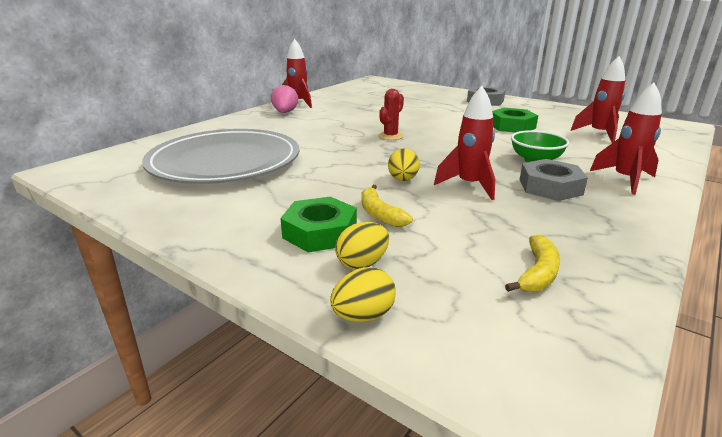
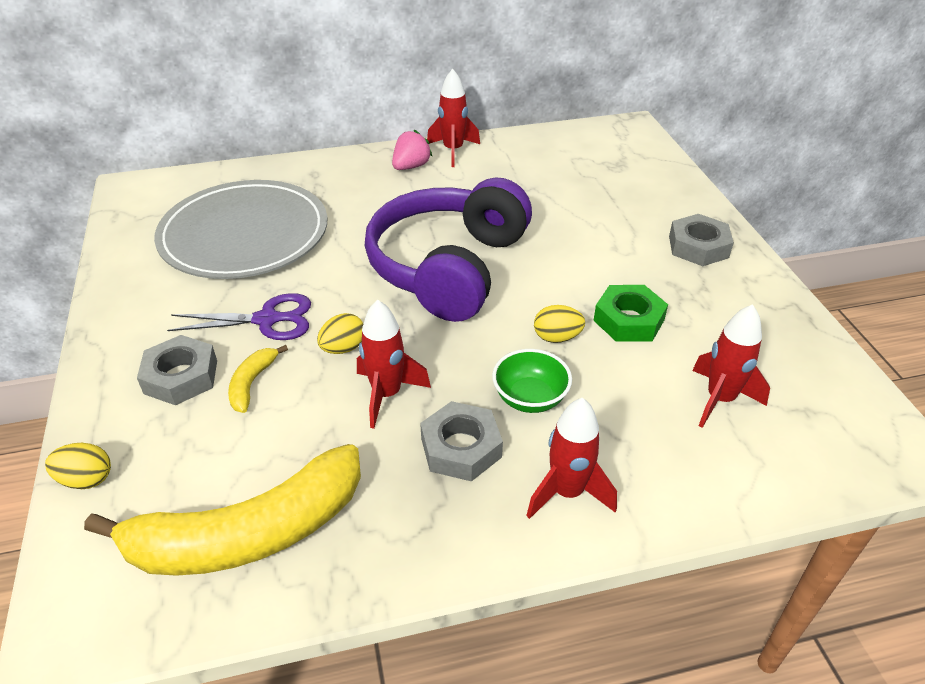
camera: 40 degrees right, 15 degrees up
green nut [280,197,357,252] -> grey nut [137,335,217,406]
yellow egg [335,222,389,269] -> yellow egg moved to [534,305,585,343]
red cactus [378,89,404,140] -> purple headphones [365,178,532,322]
yellow banana [505,235,560,292] -> yellow banana [84,444,361,576], size x2.39
none -> purple scissors [167,293,311,340]

